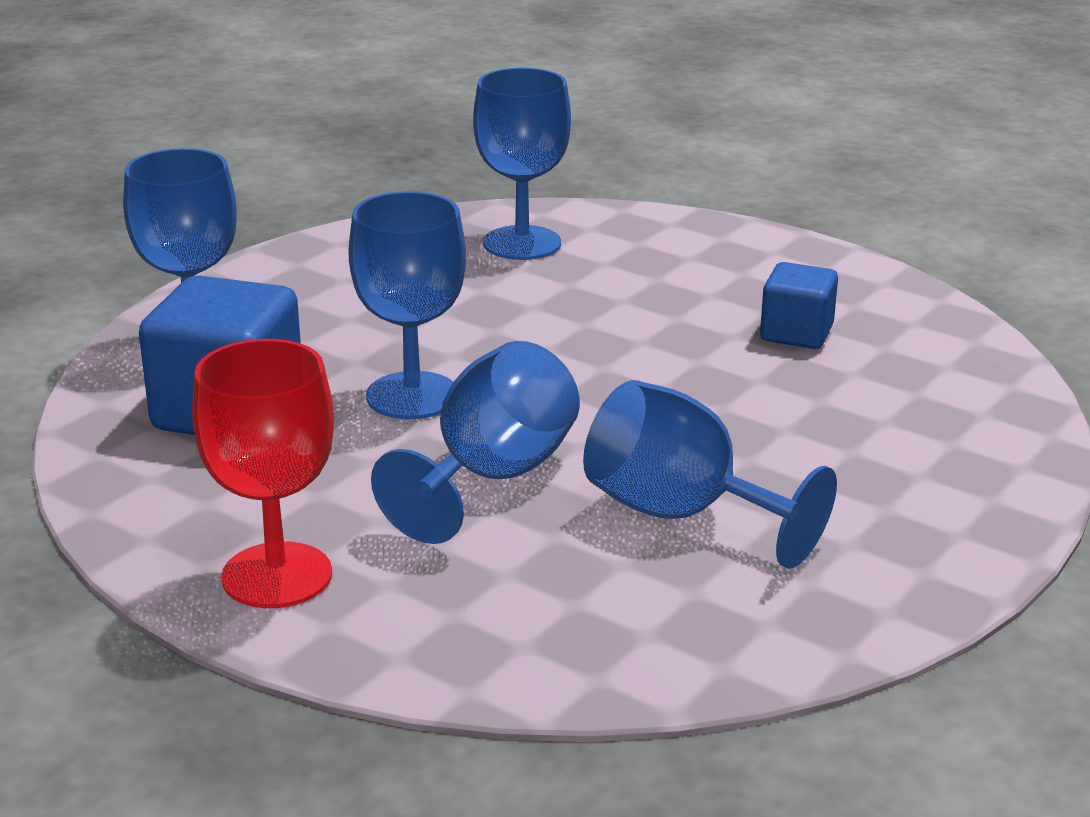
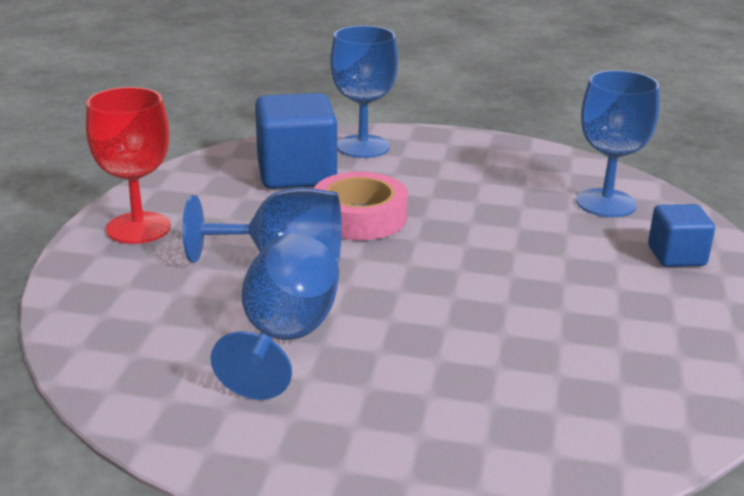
camera: 65 degrees right, 0 degrees up
blue goblet [349,191,466,419] -> pink tape [314,172,408,240]
blue cube [760,262,838,349] -> blue cube moved to [648,204,715,267]

